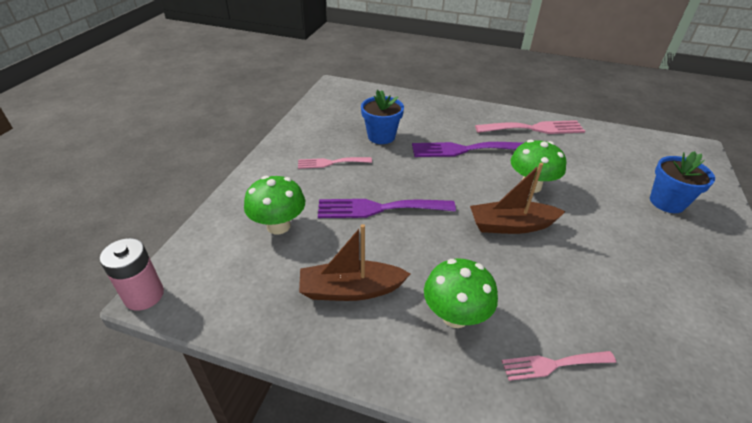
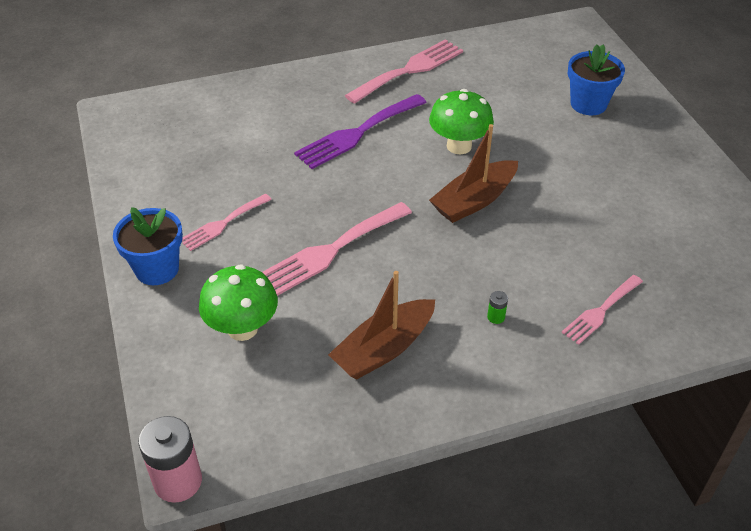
camera: 35 degrees left, 5 degrees up
purple fork [318,199,456,218] -> pink fork [262,202,412,296]
blue flower pot [361,90,404,144] -> blue flower pot moved to [113,207,183,285]
green mushroom [424,259,498,328] -> green battery [487,291,508,324]

